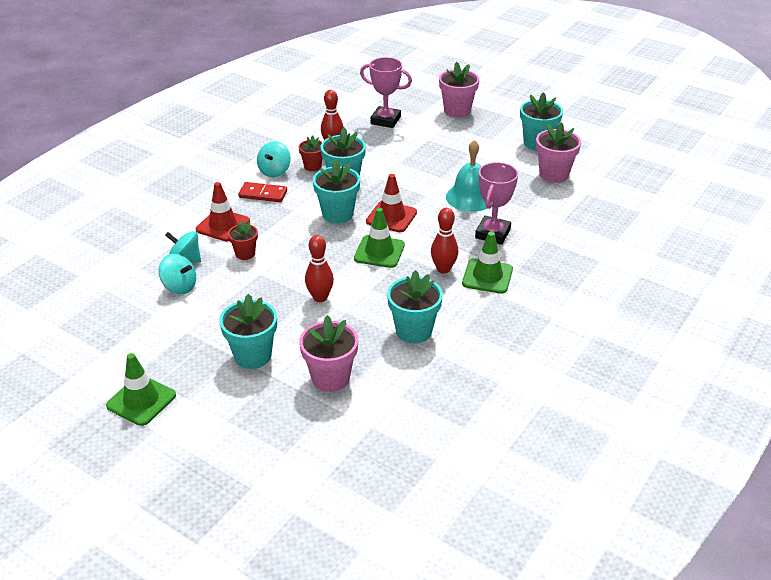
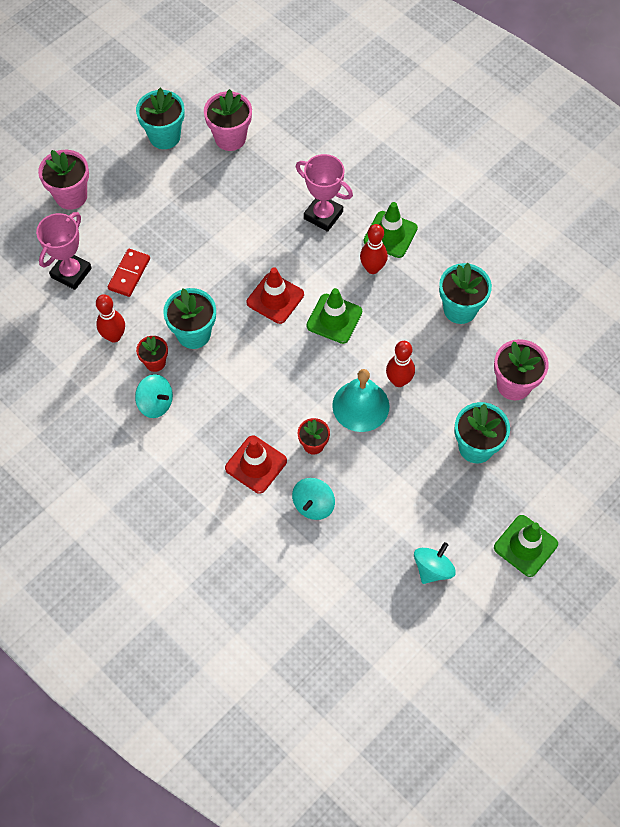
camera: 80 degrees left, 25 degrees up
turquoise spinning top [159,254,196,294] -> turquoise spinning top moved to [414,542,456,584]
red domino [238,182,287,202] -> red domino moved to [108,249,150,297]
turquoise flower pot [313,159,360,224] -> none
turquoise bell [446,140,487,212] -> turquoise bell moved to [332,369,390,432]

